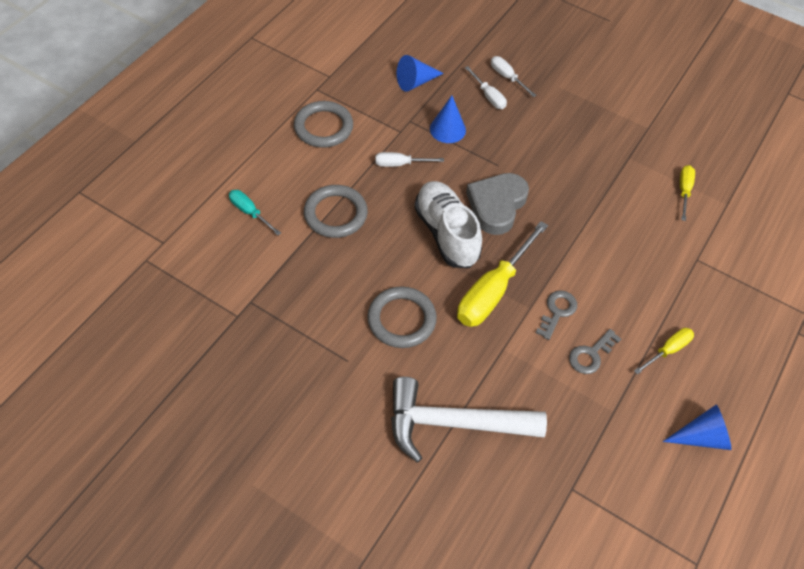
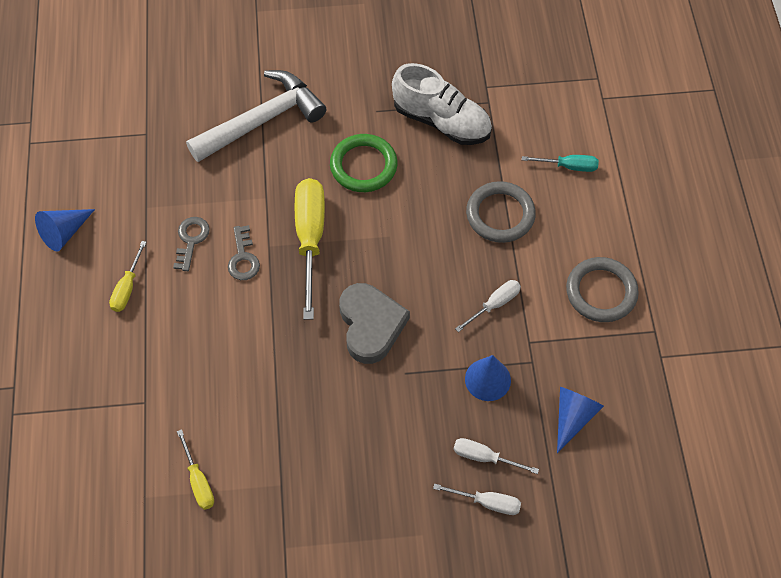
camera: 145 degrees right, 5 degrees up
grey ring [367,286,437,348] -> green ring [330,134,397,192]
white shoe [414,181,482,268] -> white shoe moved to [392,63,492,145]

